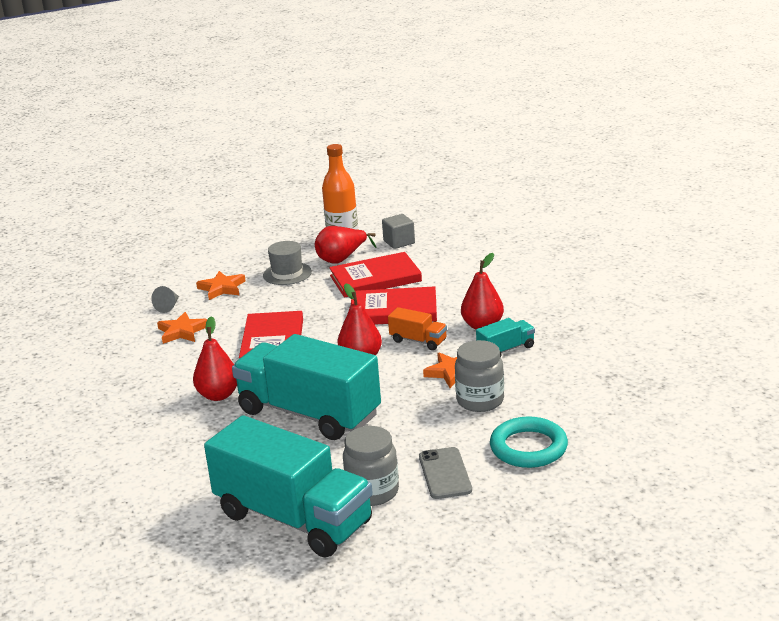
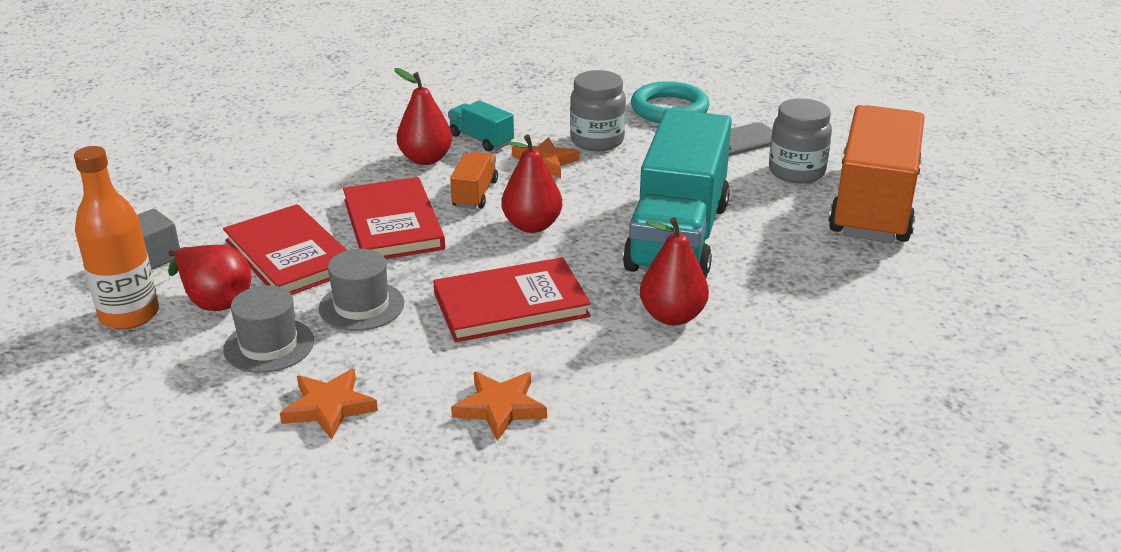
camera: 110 degrees left, 5 degrees up
grey cone [151,286,179,313] -> none
turquoise truck [204,415,373,558] -> orange truck [828,105,925,243]
none -> grey hat [319,249,404,331]

